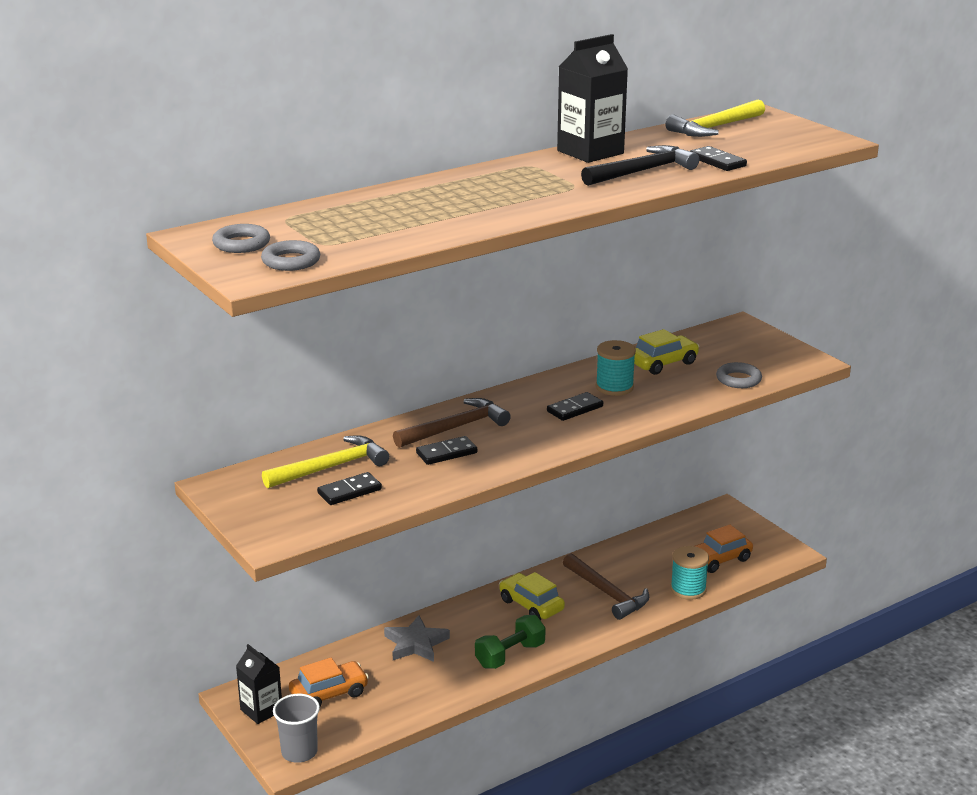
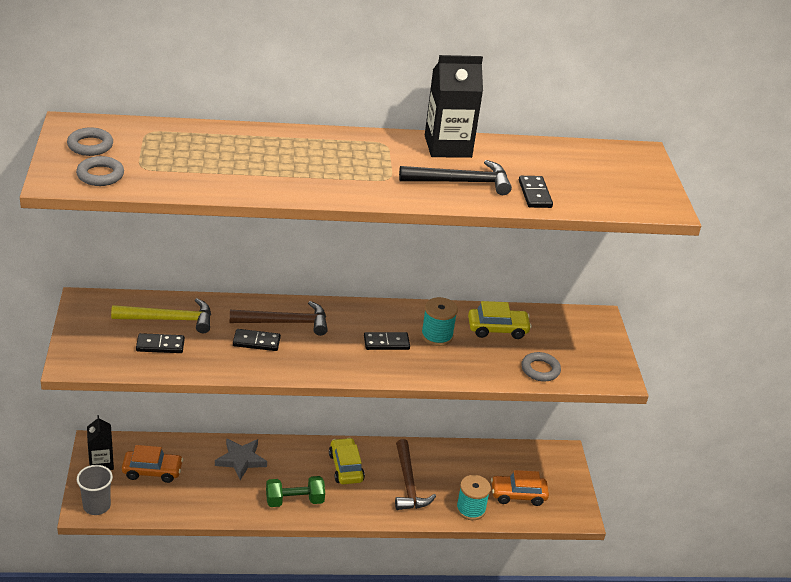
camera: 25 degrees right, 10 degrees up
yellow hammer [666,100,765,137] -> none

